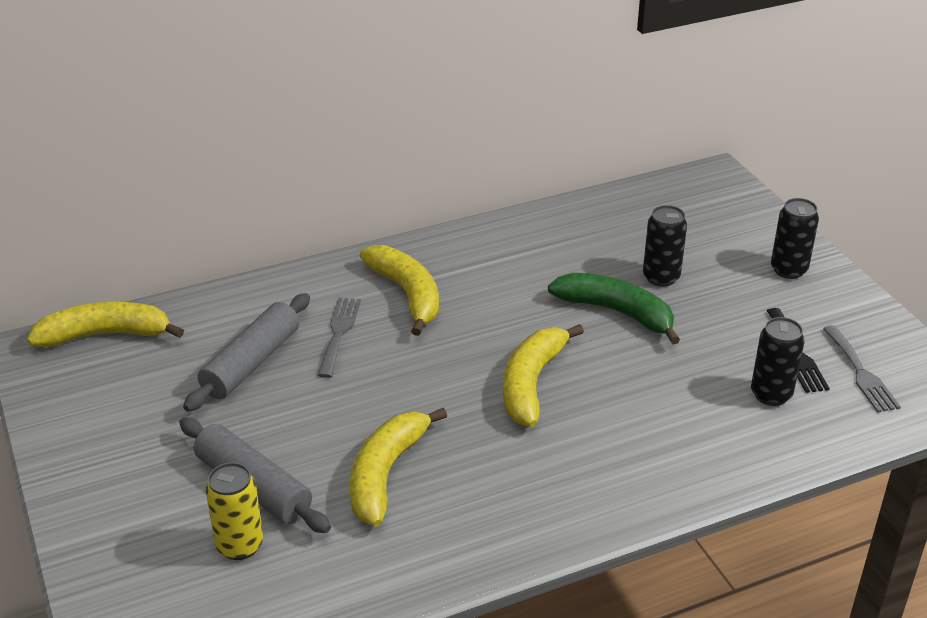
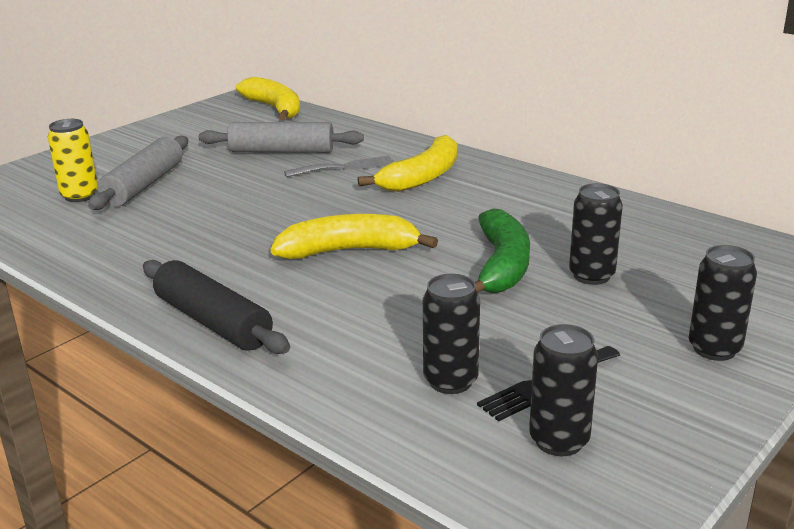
camera: 65 degrees right, 10 degrees down
yellow banana [350,408,447,526] -> none
grey fork [823,325,901,412] -> black can [529,324,598,456]
none -> black rolling pin [143,260,290,354]

